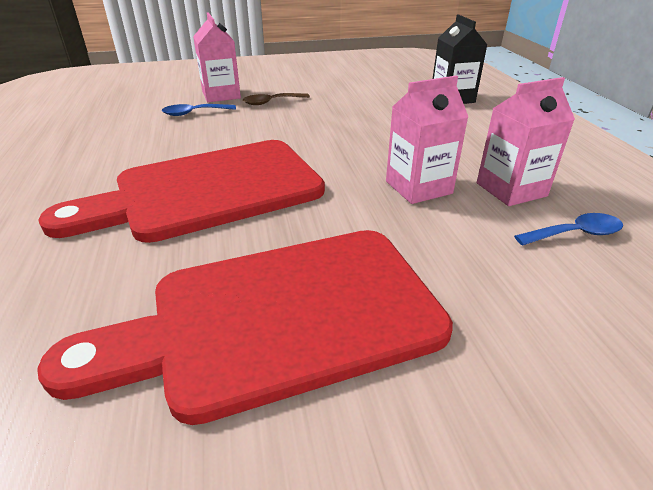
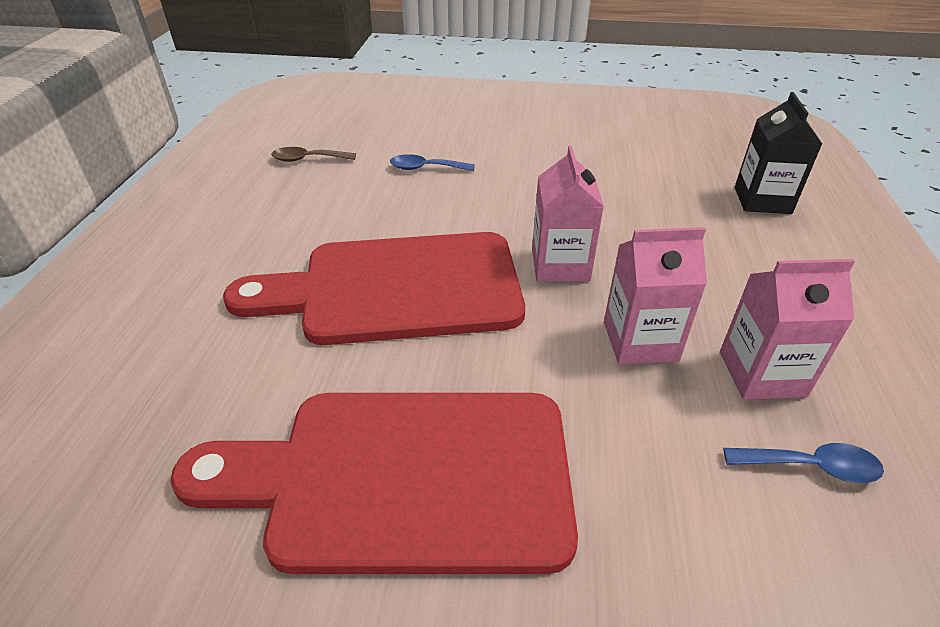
camera: 20 degrees right, 5 degrees up
pink carton [193,12,241,102] -> pink carton moved to [532,146,604,282]
brown spoon [243,93,310,105] -> brown spoon moved to [272,147,356,162]

